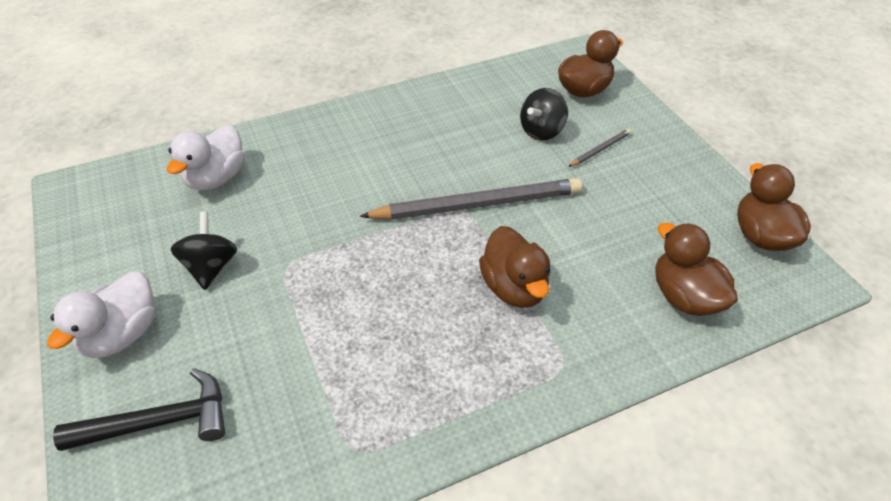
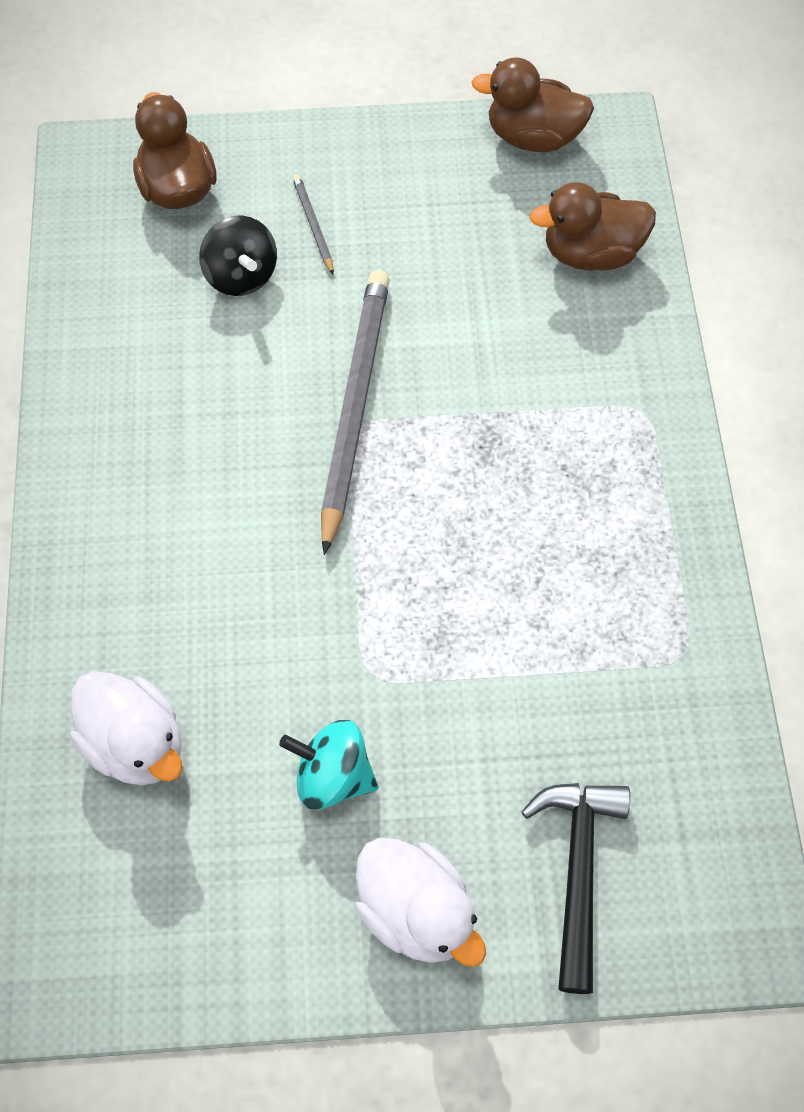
camera: 70 degrees left, 15 degrees up
black spinning top [171,212,237,290] -> turquoise spinning top [279,720,378,810]
brown duck [479,226,550,308] -> none

